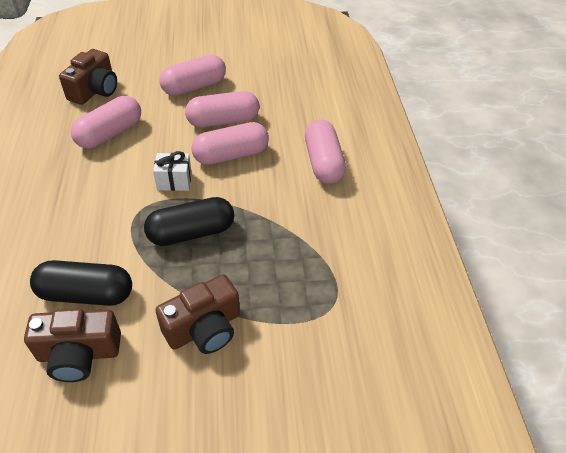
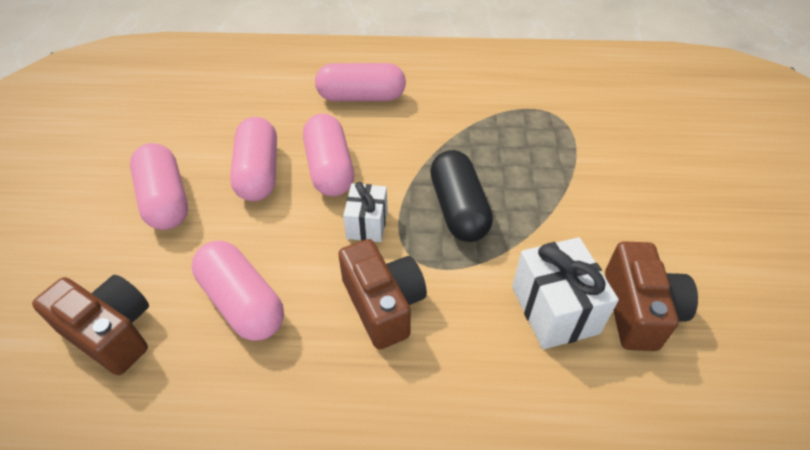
camera: 80 degrees left, 0 degrees up
black capsule [30,260,132,306] -> white gift [512,237,619,349]
brown camera [156,274,240,354] -> brown camera moved to [338,239,427,350]

